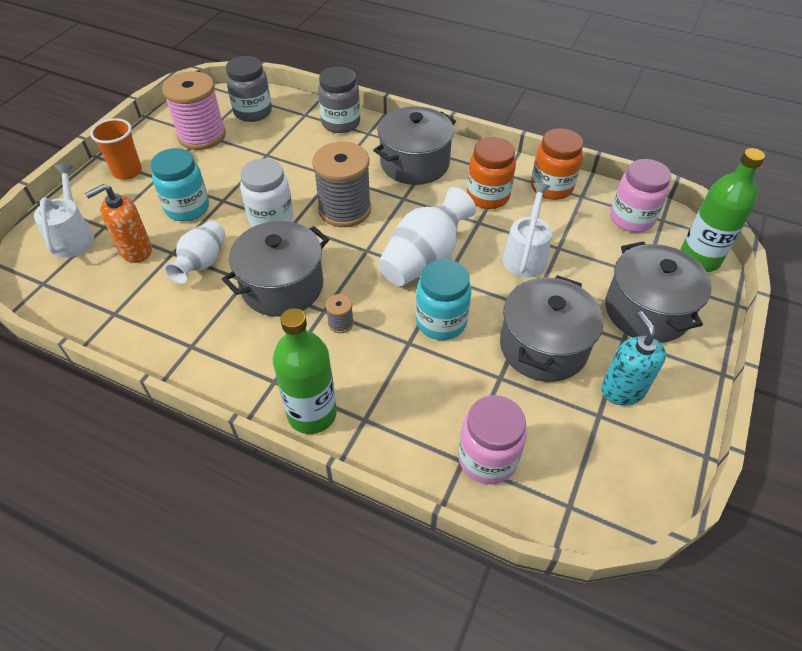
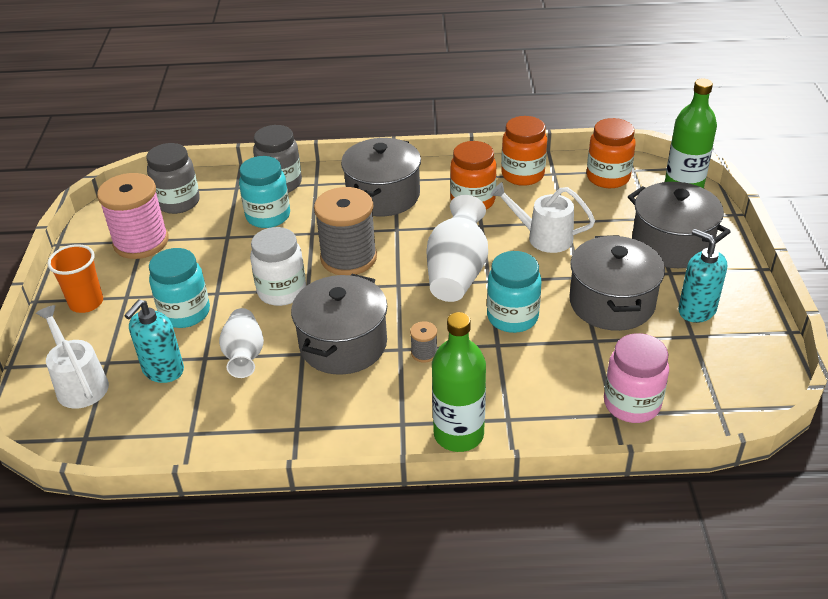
camera: 25 degrees left, 10 degrees down
orange soap dispenser [85,184,152,263] -> turquoise soap dispenser [124,299,184,383]
white watering can [503,183,552,278] -> white watering can turned 60 degrees counterclockwise [491,182,595,253]
pink jar [610,159,671,232] -> orange jar [587,118,636,188]
none -> turquoise jar [239,156,290,228]

